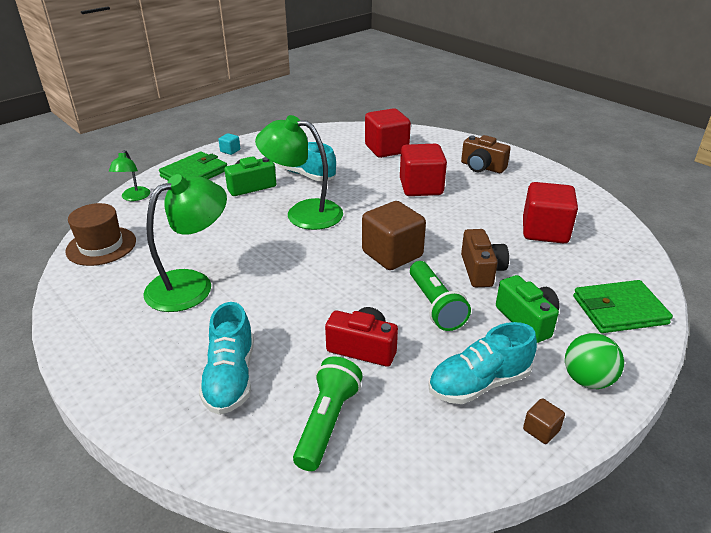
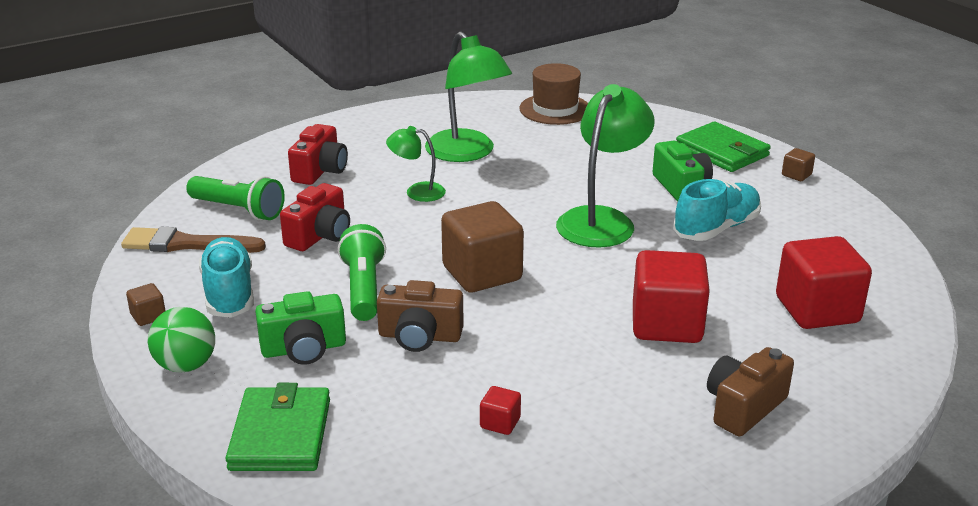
camera: 100 degrees right, 5 degrees down
green lamp [109,150,150,201] -> green lamp moved to [386,126,446,202]
turquoise shoe [199,302,254,415] -> red camera [288,124,348,185]
turquoise cube [218,133,240,155] -> brown cube [782,148,815,181]
green flashlight [410,261,471,331] -> green flashlight turned 90 degrees clockwise [338,224,386,321]
red cube [523,182,578,244] -> red cube [480,386,521,435], size x0.43
none -> brown brush [121,227,266,253]

